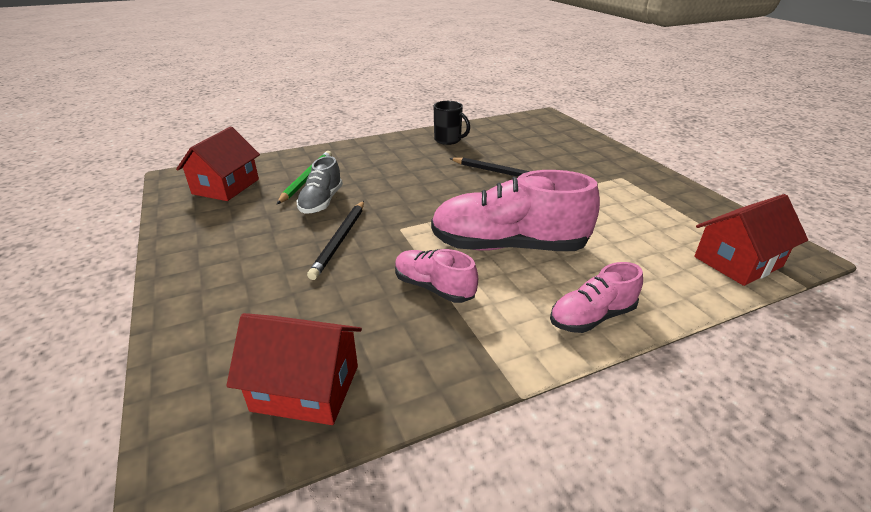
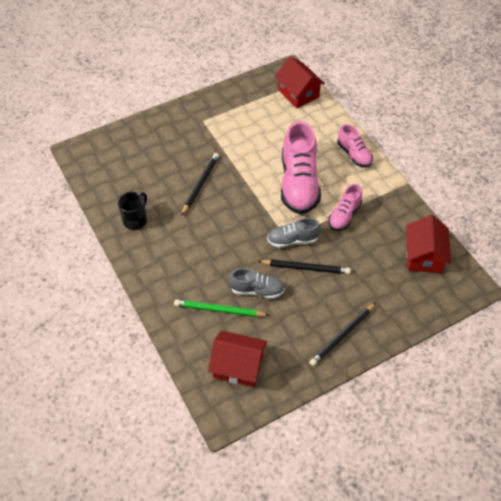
camera: 95 degrees left, 20 degrees up
none -> grey shoe [267,218,321,248]
none -> black pencil [309,303,376,366]

